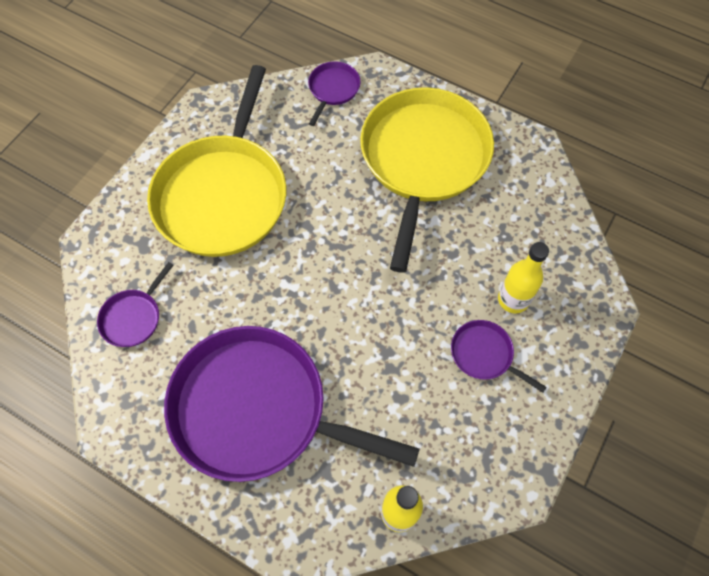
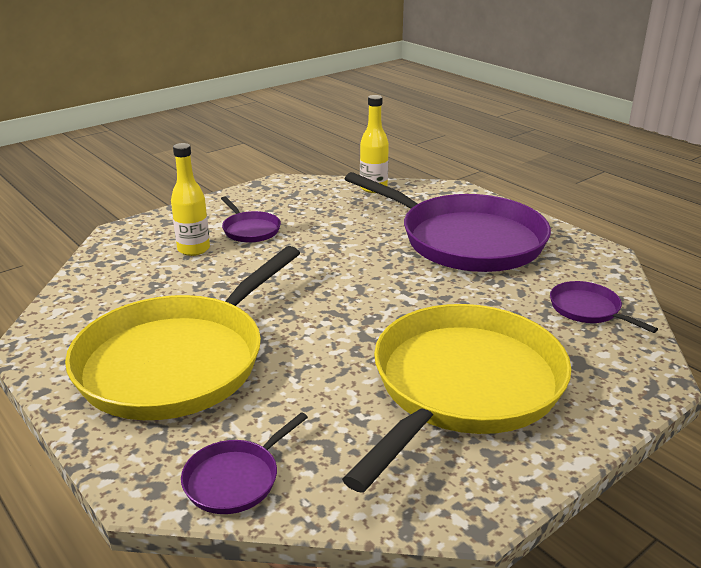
camera: 160 degrees left, 35 degrees down
purple pan [97,262,174,347] -> purple pan turned 90 degrees counterclockwise [550,281,658,333]

